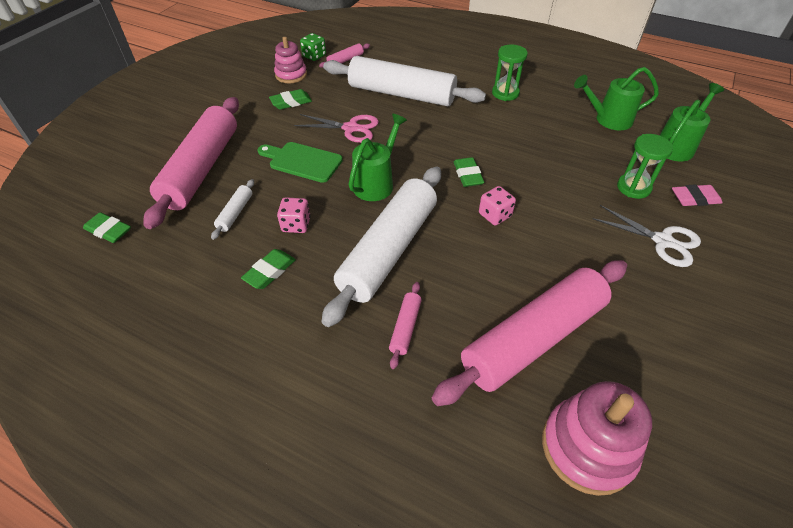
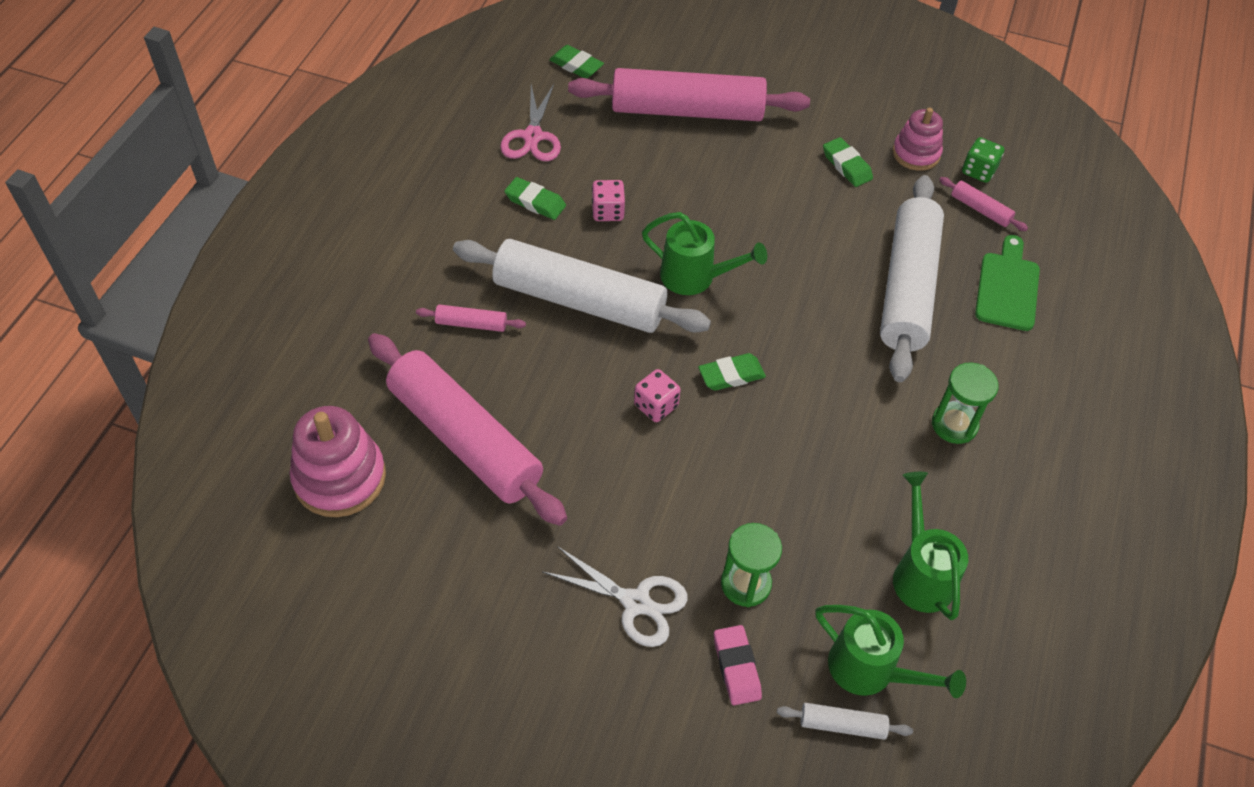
camera: 80 degrees right, 5 degrees up
green eraser [83,212,131,243] -> green eraser turned 75 degrees counterclockwise [549,45,604,78]
white rolling pin [211,179,254,240] -> white rolling pin moved to [777,703,913,740]
green cutting board [258,142,343,183] -> green cutting board moved to [975,235,1040,331]
pink scissors [294,114,379,143] -> pink scissors moved to [500,84,561,161]
white scissors [592,205,701,267] -> white scissors turned 90 degrees counterclockwise [543,546,688,647]

